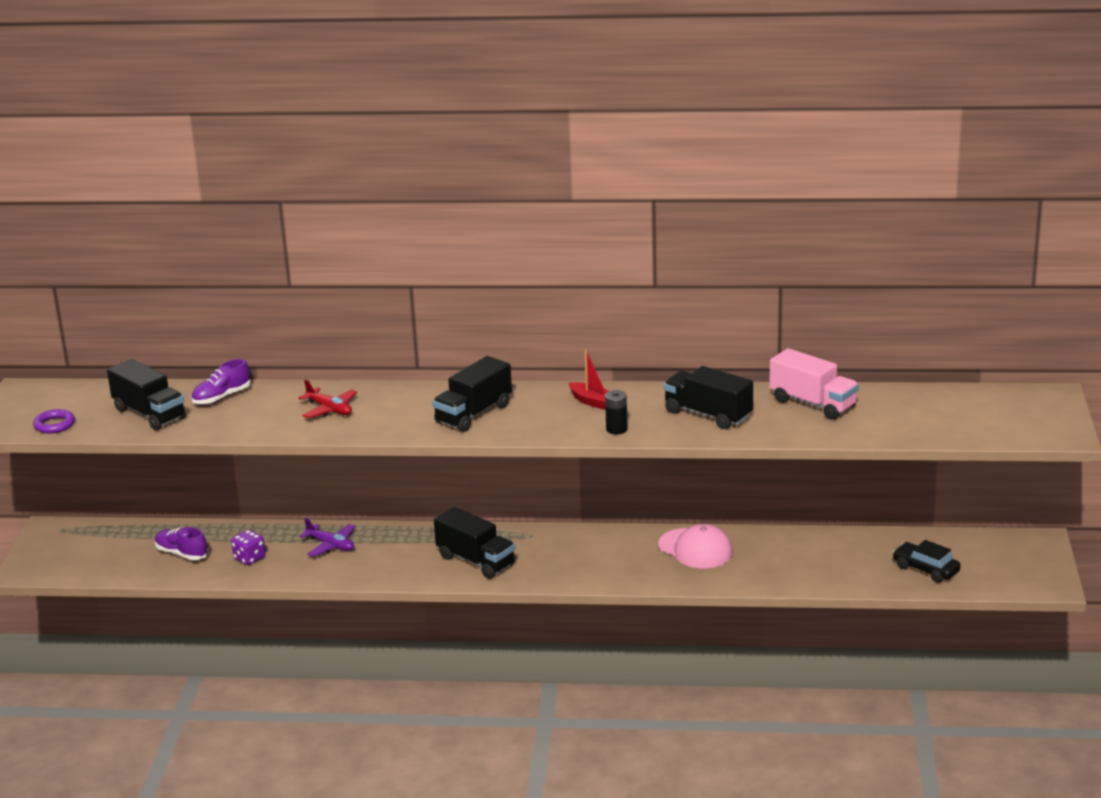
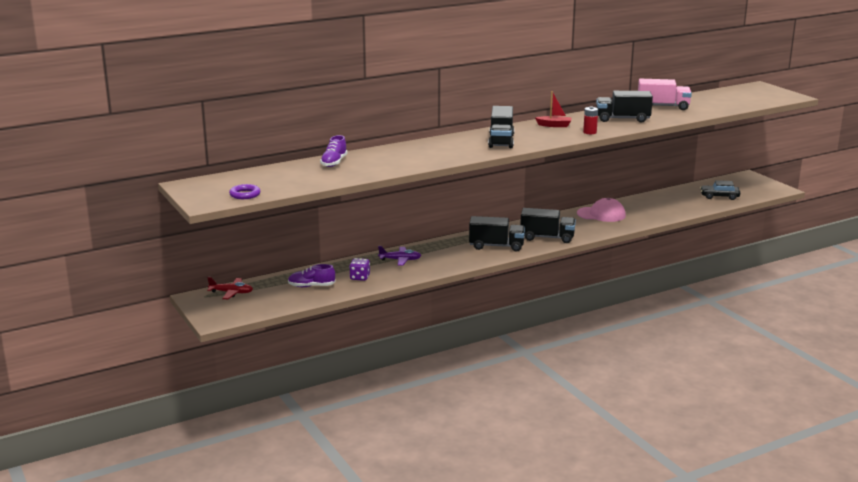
camera: 35 degrees left, 5 degrees down
black truck [107,359,186,430] -> black truck moved to [520,208,576,243]
red plane [298,379,357,418] -> red plane moved to [207,277,253,299]
black battery [605,390,627,435] -> red battery [583,106,598,134]

